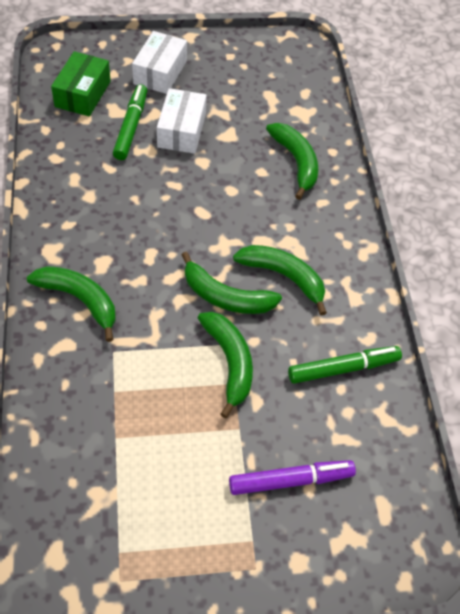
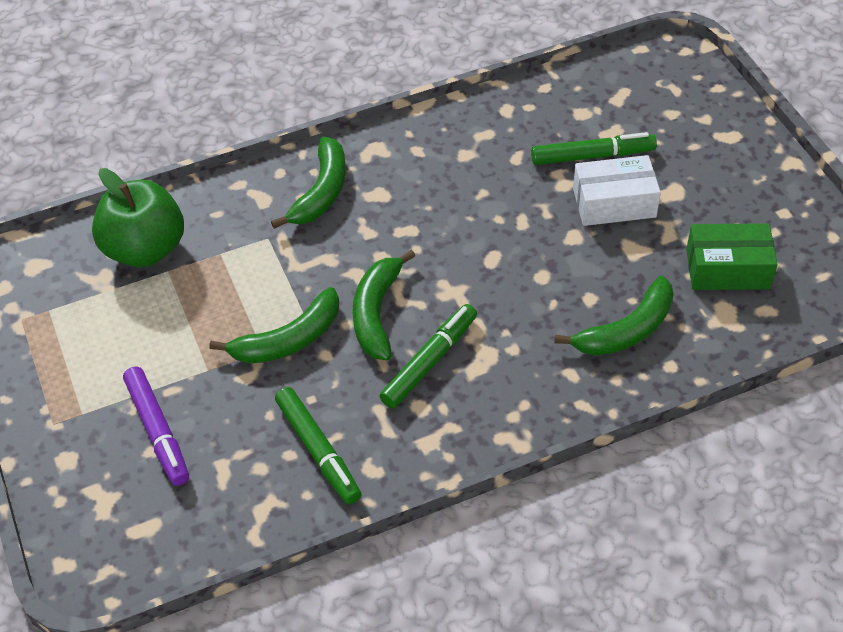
camera: 80 degrees right, 5 degrees down
green box [51,51,111,116] -> green box moved to [686,223,778,290]
white box [132,31,187,94] -> none
green banana [233,245,327,315] -> green marker [380,304,477,408]
none -> green apple [92,168,184,267]

